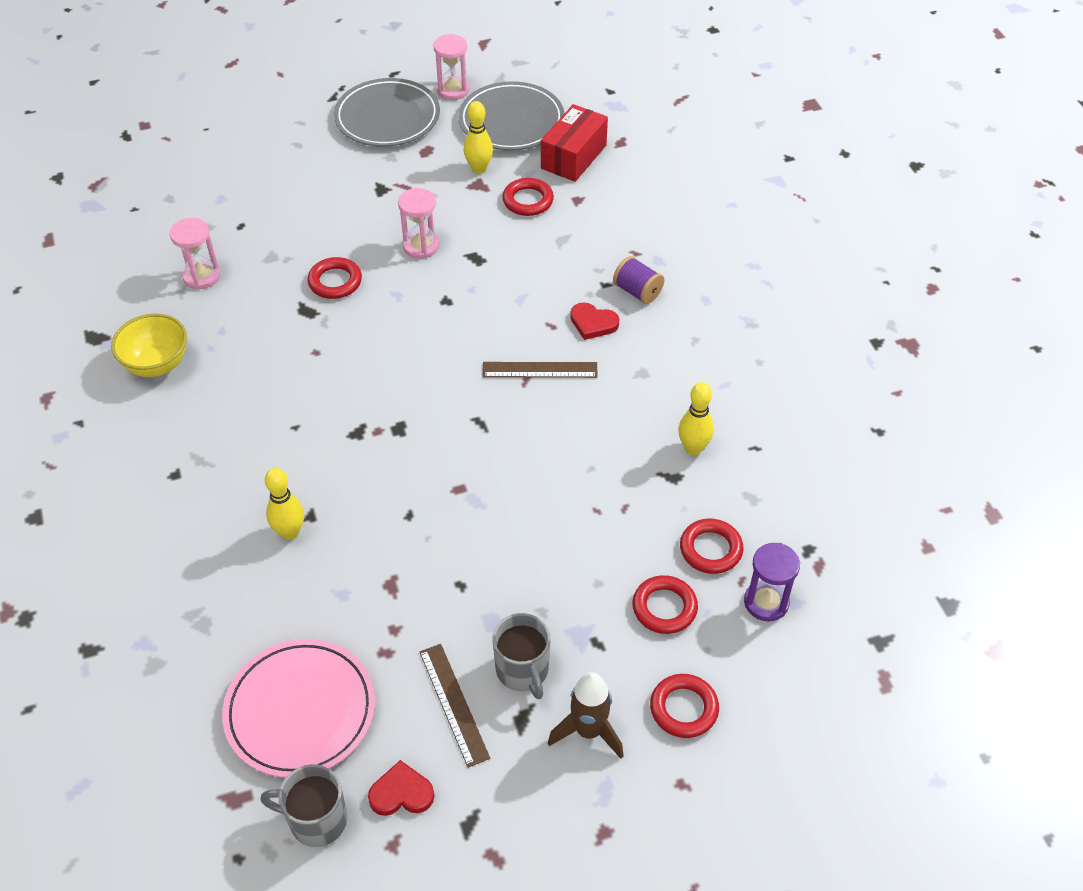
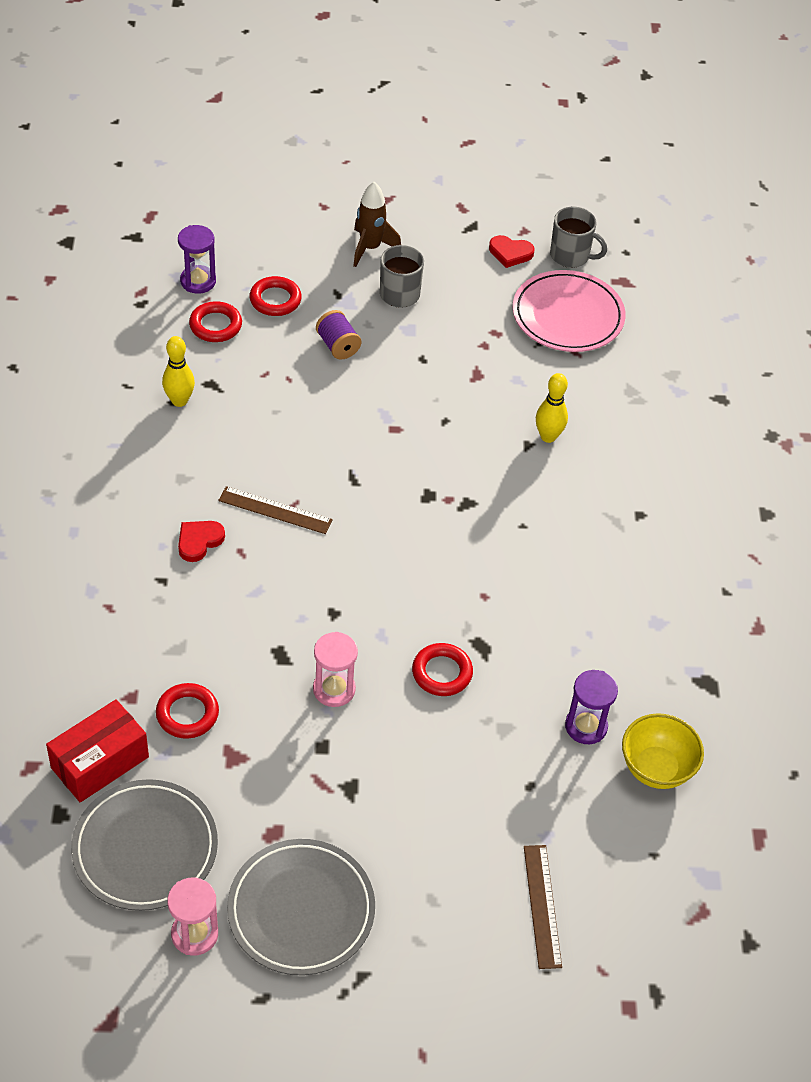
camera: 165 degrees left, 0 degrees up
yellow bowl [111,314,187,377] -> yellow bowl moved to [622,713,704,789]
pink hourglass [170,218,220,290] -> purple hourglass [565,670,618,744]
brown ruler [419,644,490,768] -> brown ruler moved to [524,845,562,969]
yellow bowling pin [464,101,493,174] -> none
red heart [570,302,619,340] -> red heart turned 90 degrees counterclockwise [178,521,225,562]
purple spool [613,256,664,304] -> purple spool moved to [316,310,361,360]
red ring [650,674,719,738] -> none

